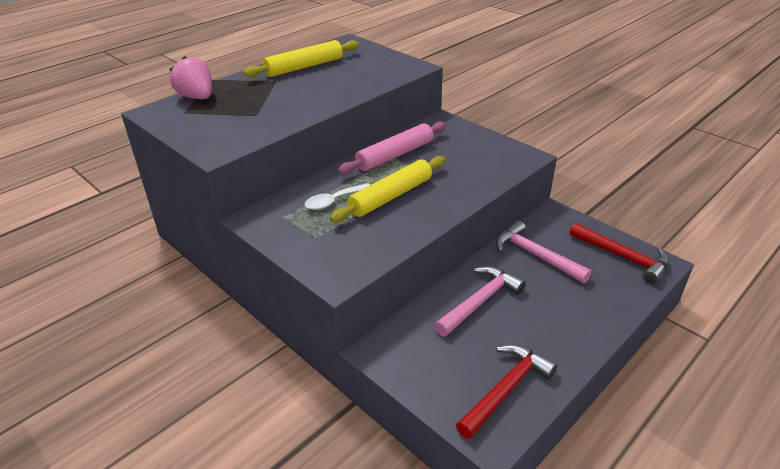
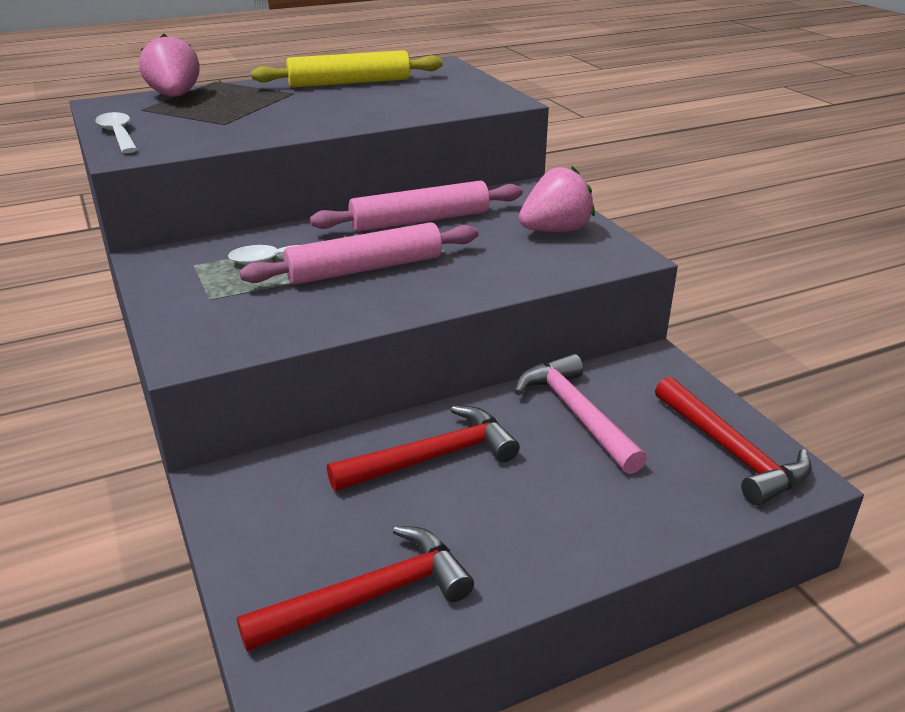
camera: 20 degrees right, 5 degrees down
yellow rolling pin [329,156,445,222] -> pink rolling pin [239,222,479,285]
pink hammer [434,266,526,337] -> red hammer [327,406,520,491]
none -> white spoon [95,112,138,153]
none -> pink strawberry [519,166,595,232]

